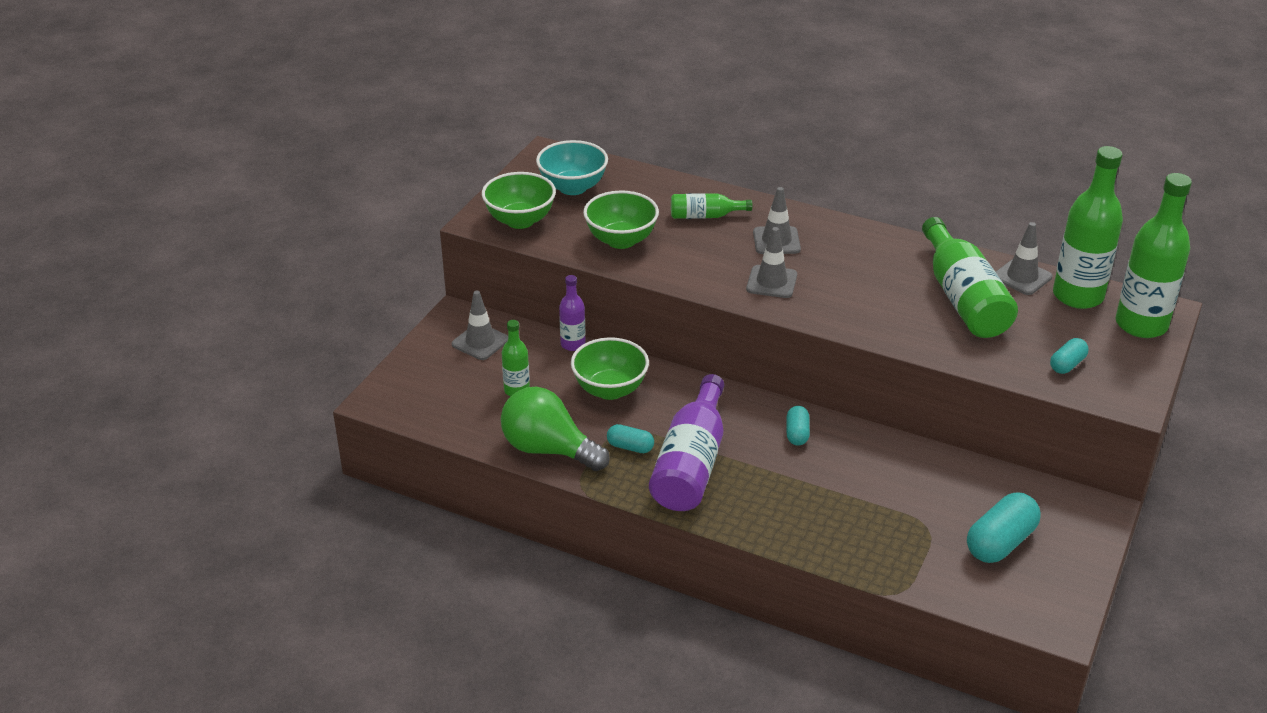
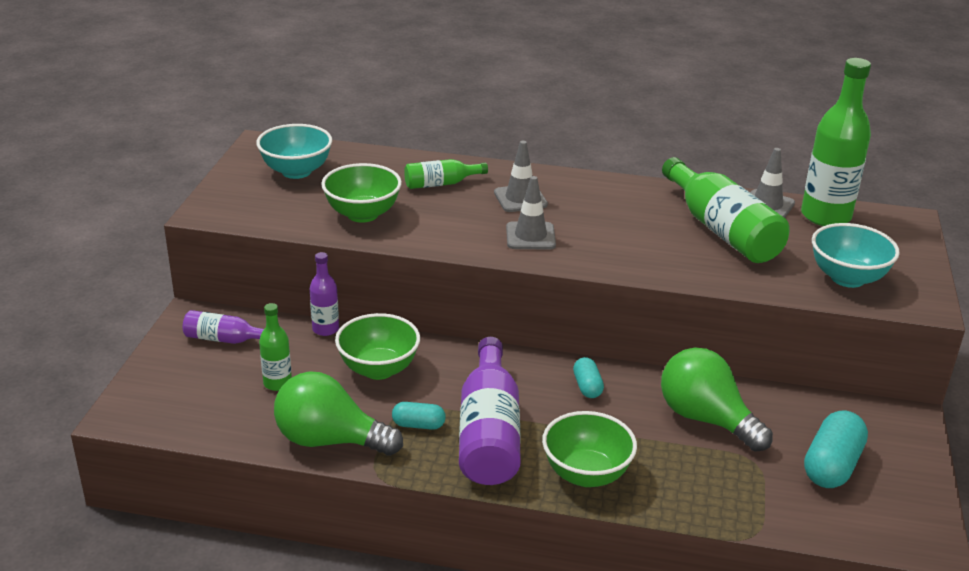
camera: 15 degrees left, 5 degrees down
grey traffic cone [452,291,508,360] -> purple bottle [183,310,264,344]
green bowl [482,172,556,229] -> green bowl moved to [542,411,637,487]
turquoise capsule [1050,338,1089,374] -> turquoise bowl [812,223,900,288]
green bottle [1116,173,1192,338] -> none
none -> green light bulb [661,348,773,452]

